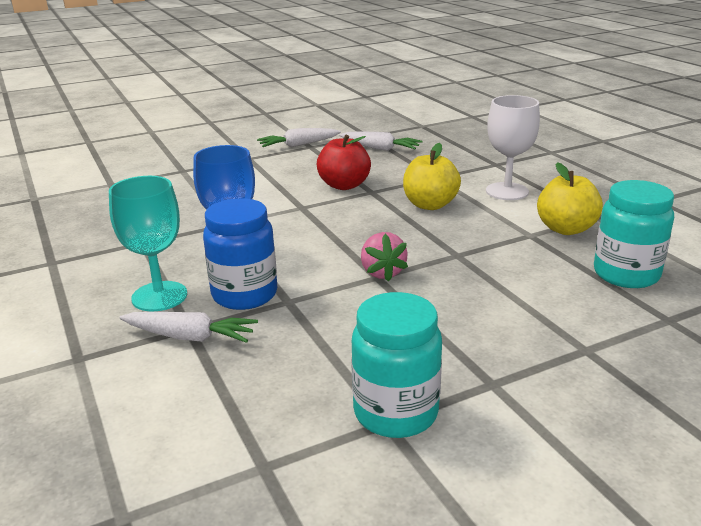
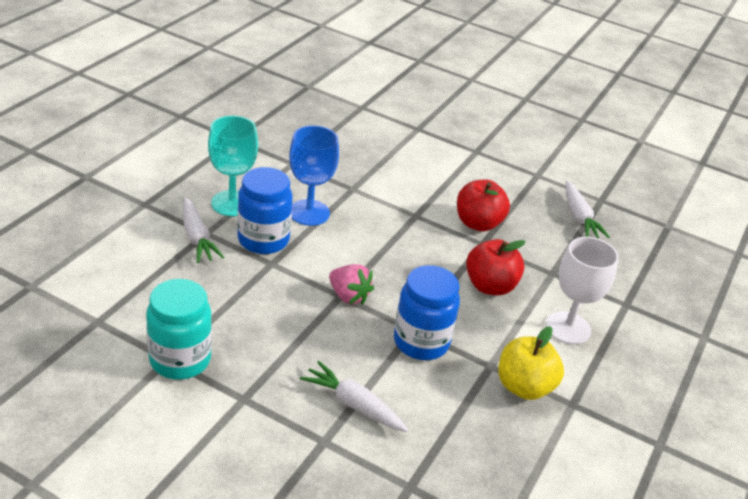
camera: 50 degrees right, 10 degrees up
white carrot [257,128,341,147] -> white carrot moved to [300,361,408,432]
pink strawberry [361,232,408,281] -> pink strawberry turned 90 degrees counterclockwise [329,264,374,305]
yellow apple [403,143,461,210] -> red apple [466,239,526,296]
turquoise jar [594,180,674,288] -> none
none -> blue jar [394,265,460,360]

